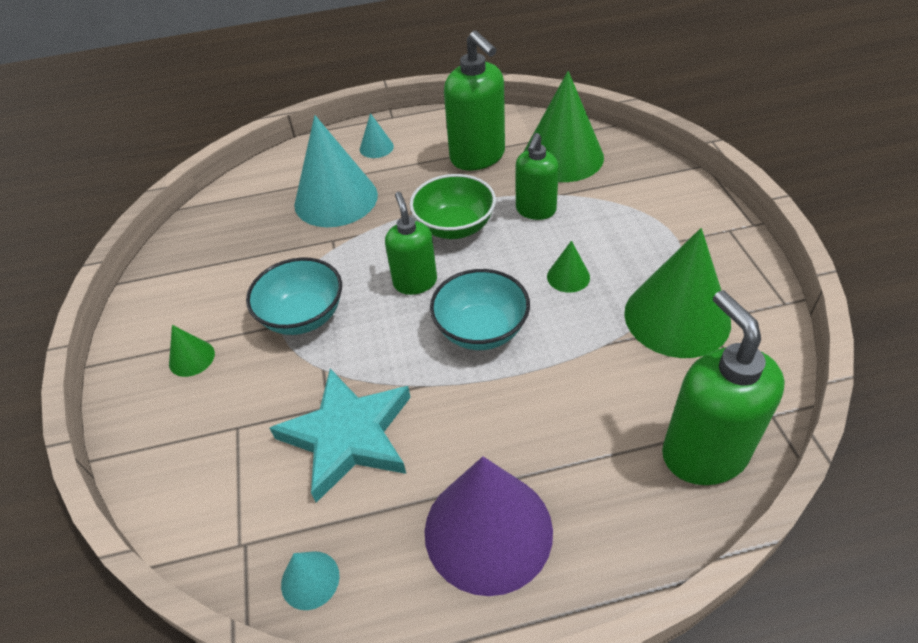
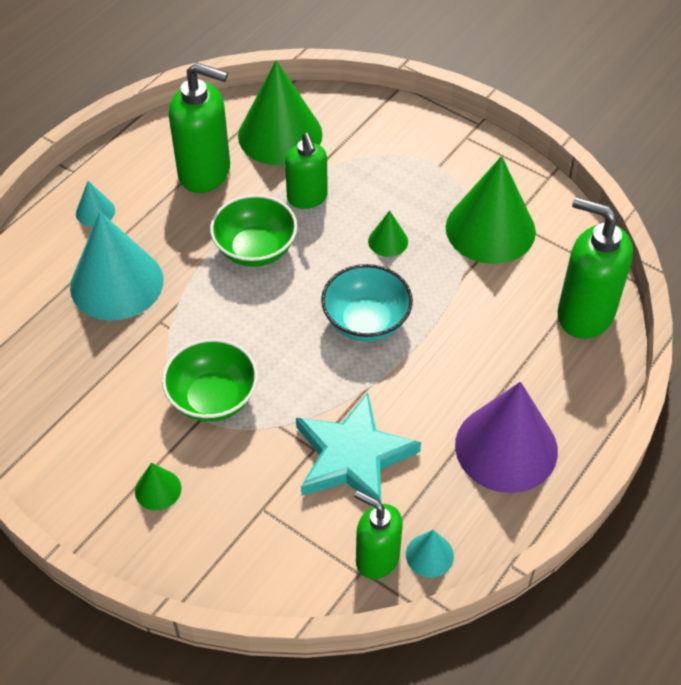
camera: 45 degrees left, 5 degrees up
turquoise bowl [246,258,342,335] -> green bowl [162,339,258,422]
green soap dispenser [385,192,437,295] -> green soap dispenser moved to [354,491,403,579]

